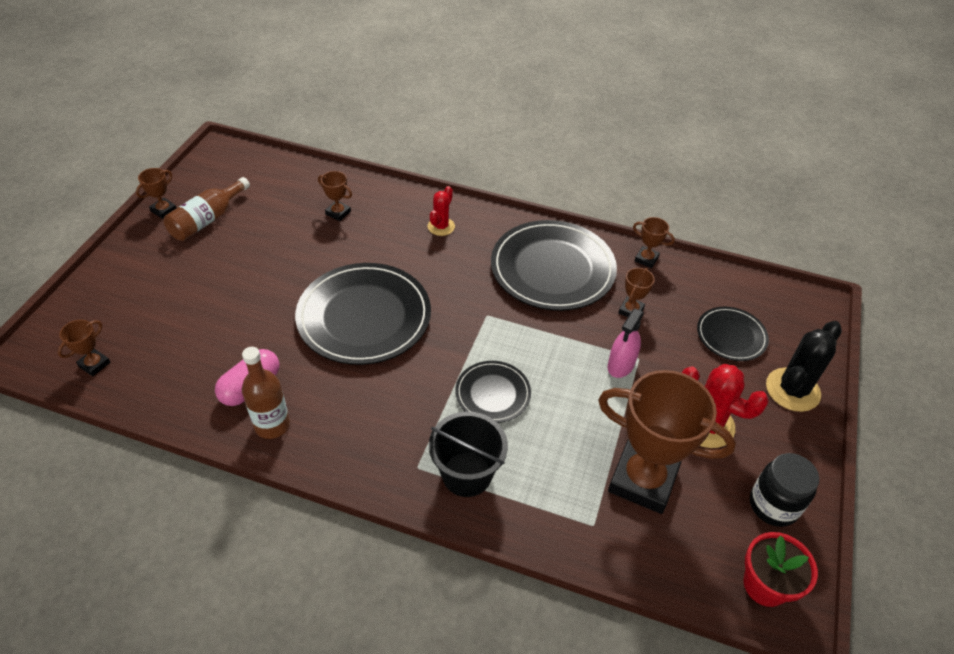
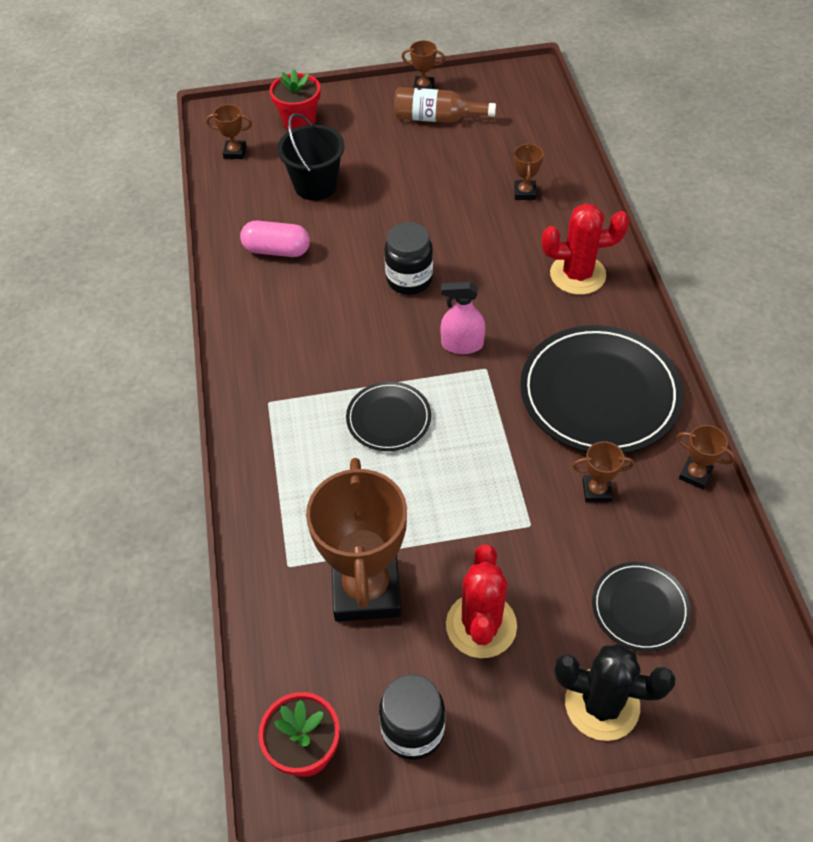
camera: 65 degrees right, 5 degrees up
brown bottle [242,347,290,439] -> none
black plate [295,263,431,365] -> black jar [384,222,433,295]
red cactus [428,186,455,236] -> red cactus [542,203,629,295], size x1.66
black bucket [429,411,508,497] -> black bucket moved to [277,113,345,200]
pink spray bottle [608,309,644,378] -> pink spray bottle moved to [441,282,485,354]
brown trophy [633,217,675,268] -> brown trophy turned 60 degrees counterclockwise [677,425,736,489]
none -> red flower pot [270,68,320,130]

